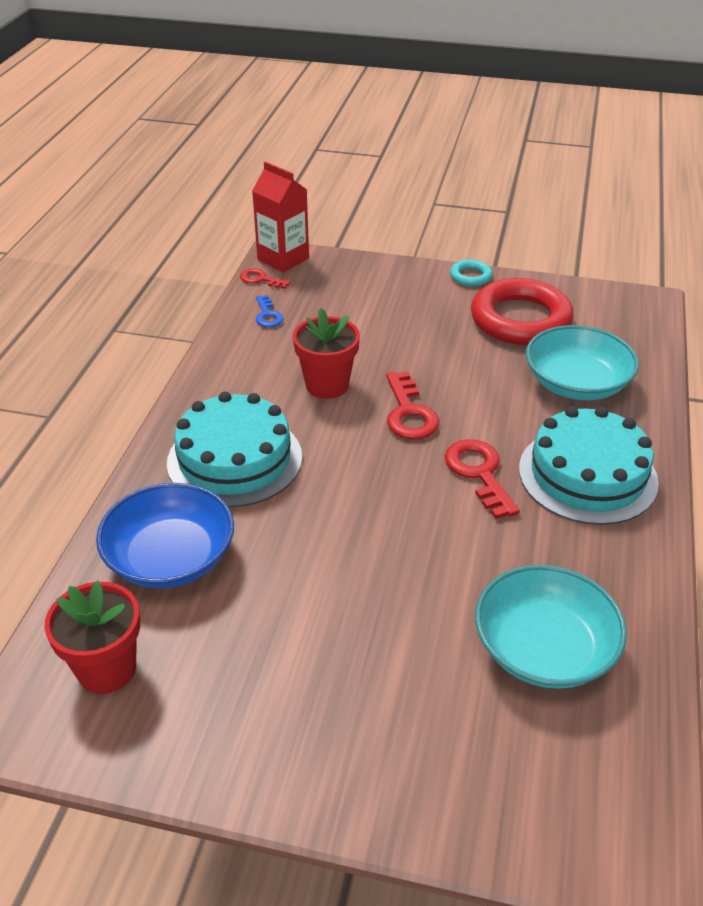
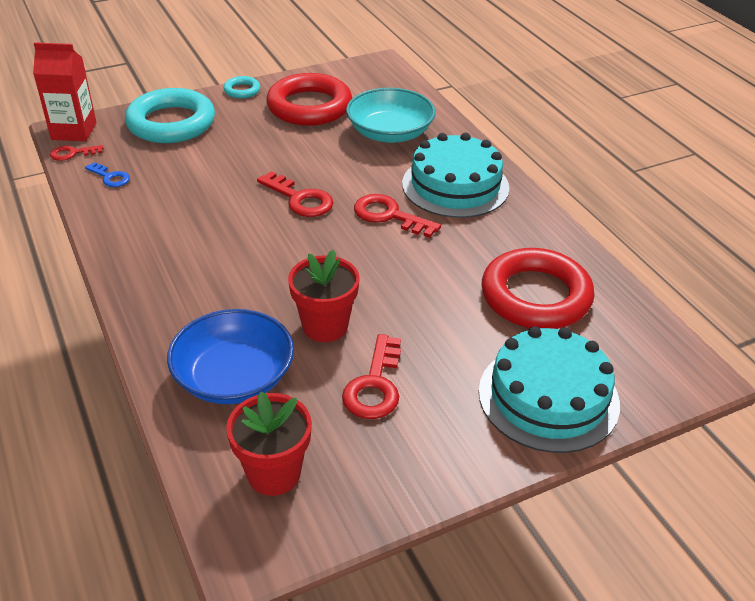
camera: 40 degrees left, 0 degrees up
turquoise cake [167,392,302,507] -> turquoise cake moved to [479,326,620,453]
red flower pot [293,308,360,399] -> red flower pot moved to [288,250,360,342]
turquoise bowl [475,565,627,689] -> red ring [482,248,595,329]
none -> turquoise ring [125,88,215,143]
none -> red key [342,334,401,419]

